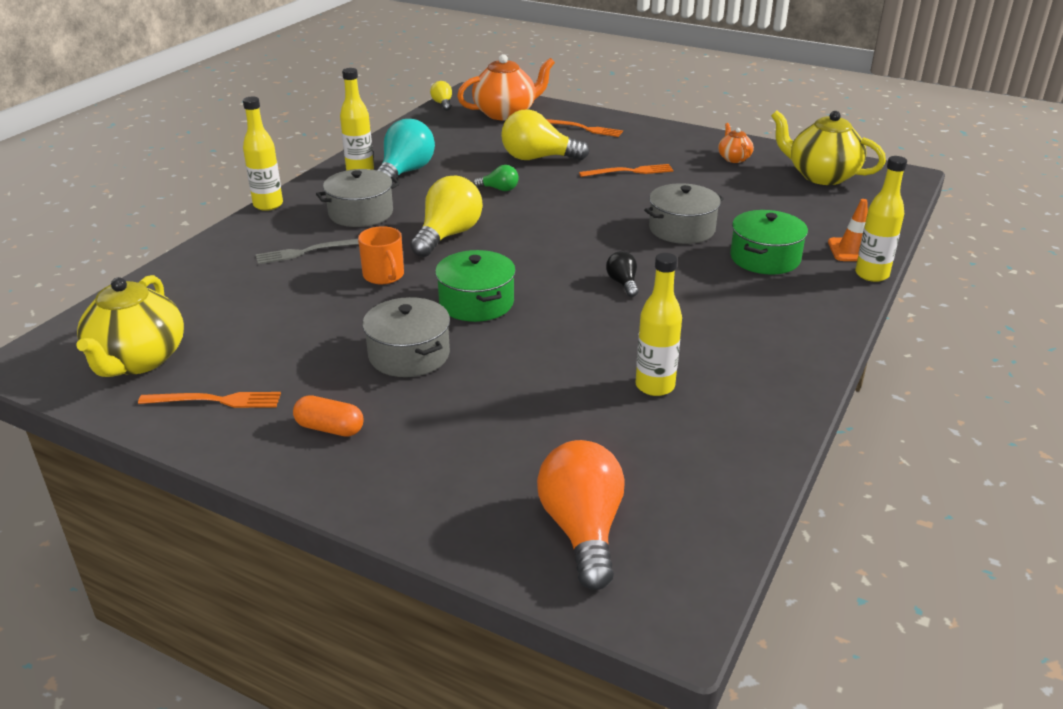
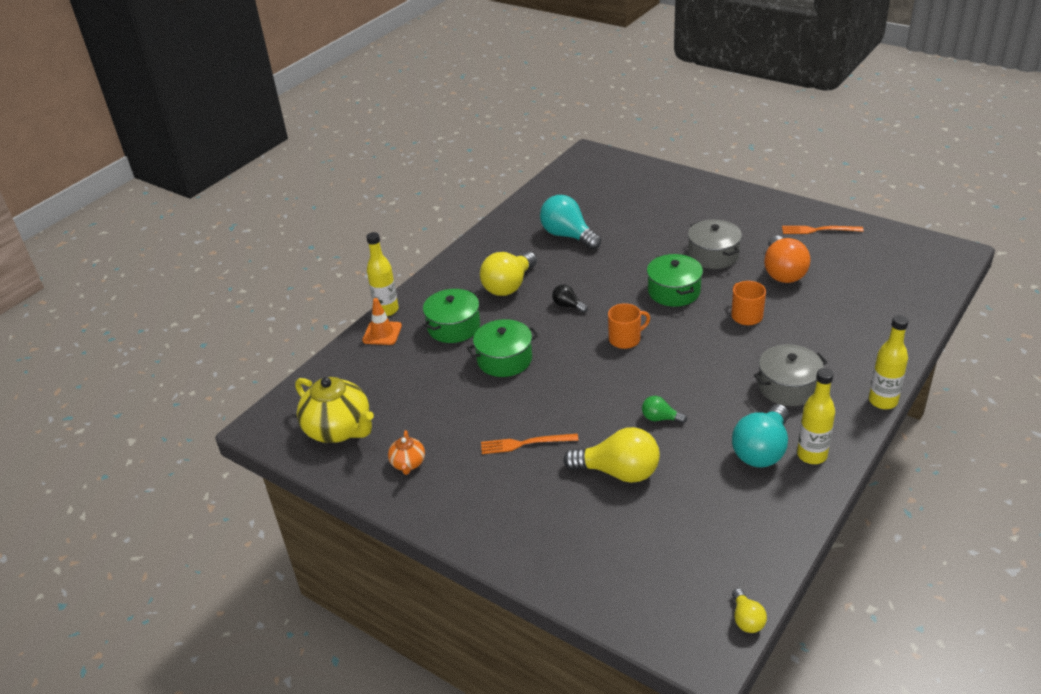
camera: 170 degrees left, 5 degrees up
yellow teapot [76,275,184,377] -> none
grey fork [256,239,359,264] -> none
orange capsule [293,395,363,437] -> none
yellow light bulb [410,176,483,257] -> yellow light bulb moved to [480,252,537,296]
orange teapot [457,54,555,120] -> none
orange light bulb [537,440,624,590] -> orange light bulb moved to [764,236,811,283]
orange fork [546,119,623,137] -> none
black light bulb [606,251,638,297] -> black light bulb turned 135 degrees clockwise [552,284,588,313]
yellow bottle [636,253,682,396] -> turquoise light bulb [540,195,601,250]
grey pot [644,183,724,244] -> green pot [467,319,538,377]
none -> orange mug [608,303,650,349]

